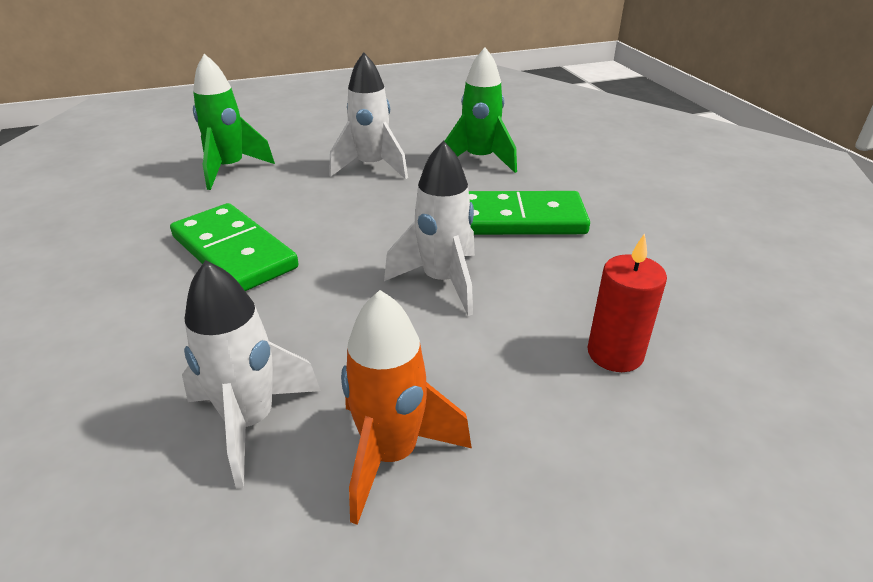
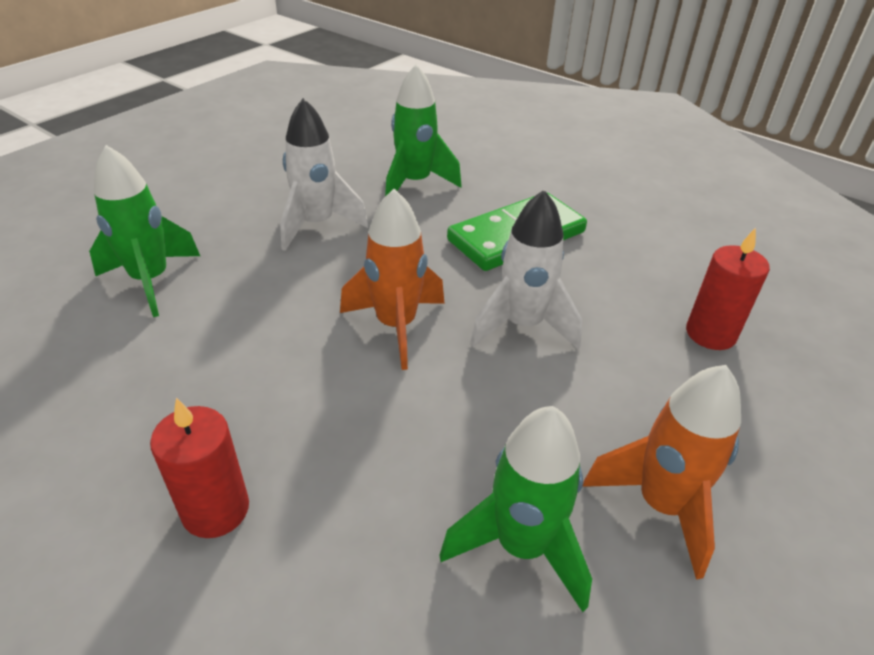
camera: 35 degrees left, 5 degrees up
green domino [170,203,299,291] -> none
white rocket [182,260,321,489] -> green rocket [439,406,592,612]
none -> red candle [150,398,249,538]
none -> orange rocket [340,189,445,370]

